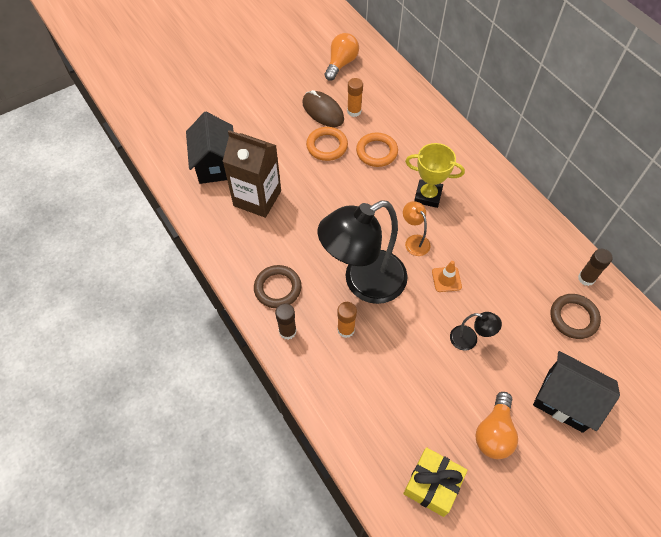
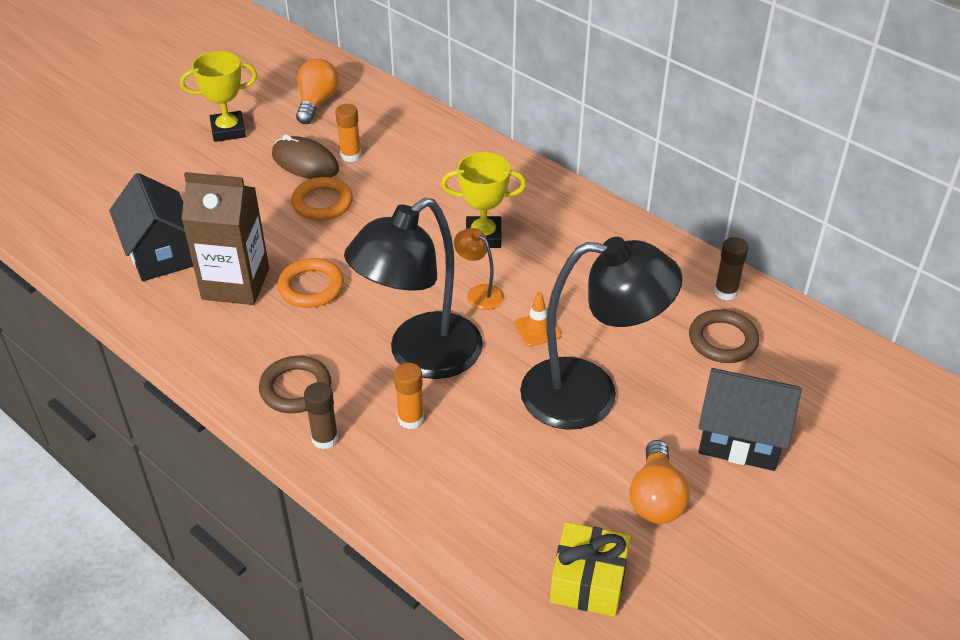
camera: 15 degrees left, 15 degrees down
orange ring [356,133,398,167] -> orange ring moved to [277,258,344,308]
black lamp [450,312,502,351] -> black lamp [520,237,682,430], size x2.38
none -> yellow trophy [180,51,257,142]

